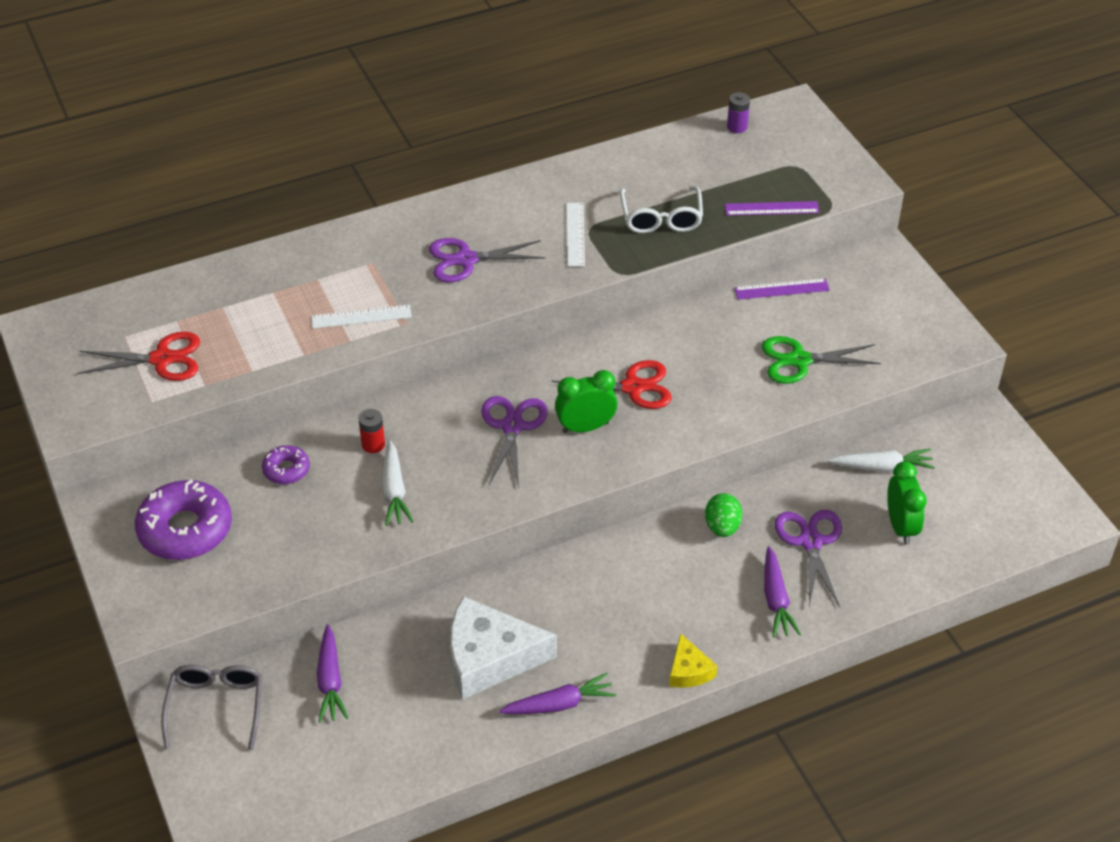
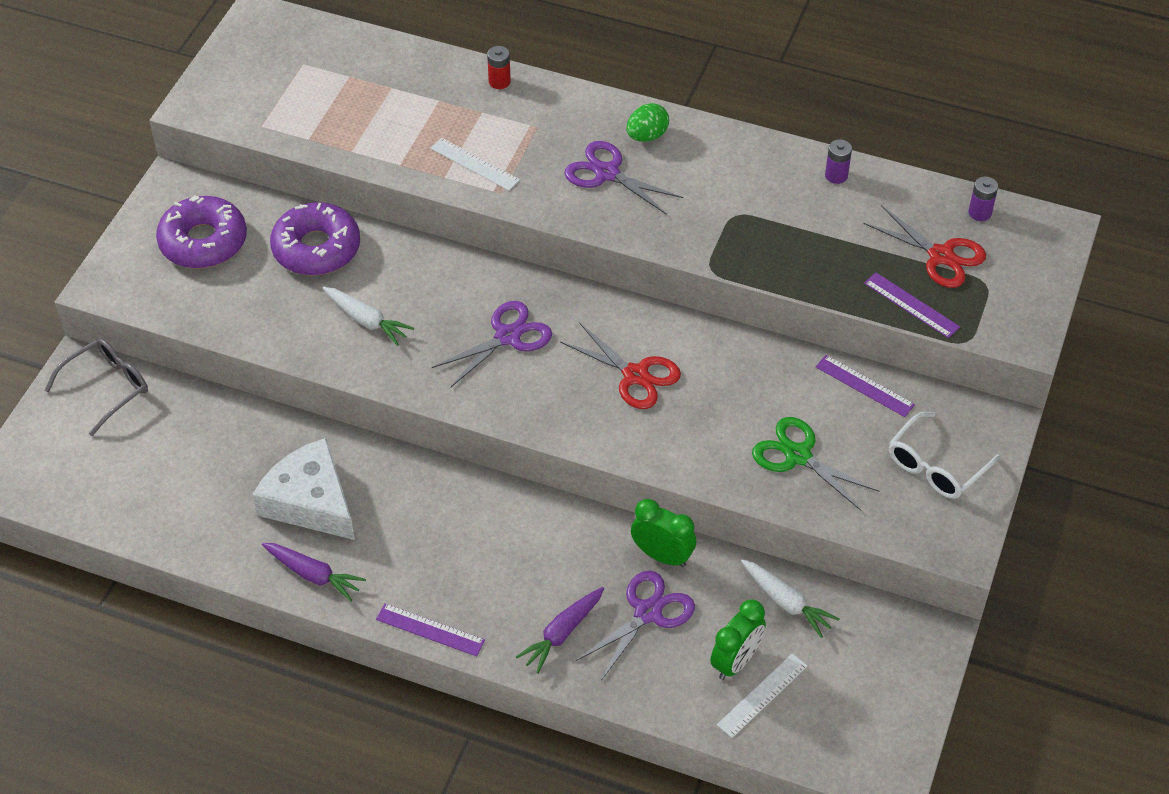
camera: 45 degrees right, 5 degrees up
red scissors [77,332,200,381] -> red scissors moved to [864,205,986,288]
purple donut [262,445,310,484] -> purple donut [270,202,360,276], size x1.95
purple carrot [317,625,348,723] -> none
red battery [359,409,385,453] -> red battery moved to [487,46,511,89]
white carrot [381,440,414,526] -> white carrot turned 90 degrees counterclockwise [323,287,414,346]
green clock [555,370,617,433] -> green clock moved to [631,499,696,567]
white ruler [566,203,585,267] -> white ruler moved to [717,653,807,738]
white glasses [620,186,703,233] -> white glasses moved to [889,412,1000,499]
yellow cheese [669,633,717,688] -> purple ruler [376,603,485,657]
green egg [705,493,742,537] -> green egg moved to [626,103,669,142]
none -> purple battery [825,139,852,184]

